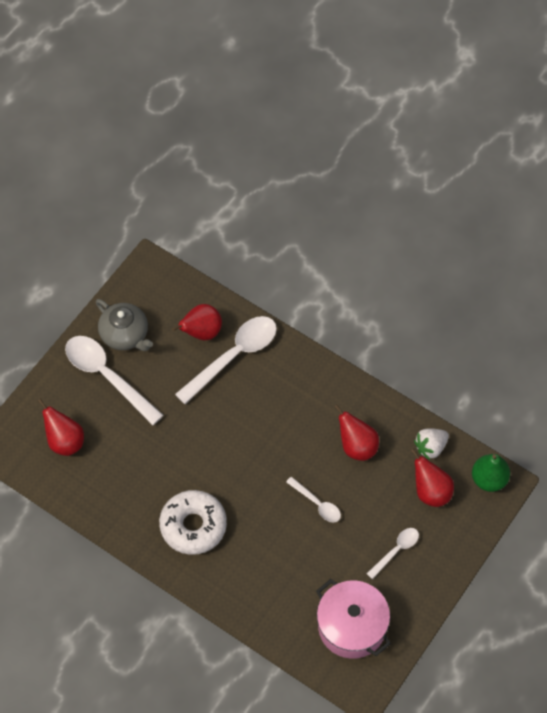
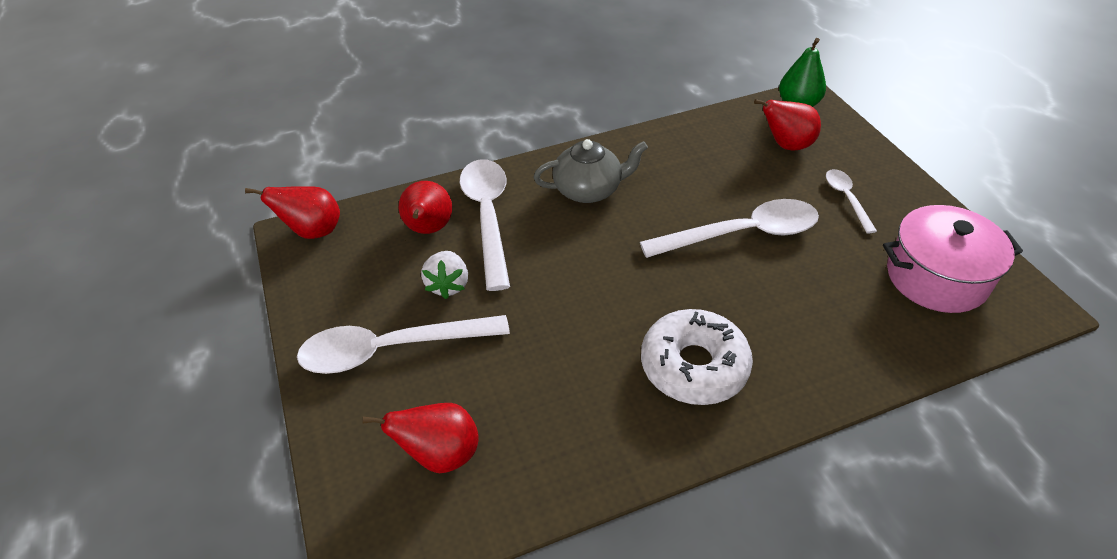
camera: 55 degrees left, 15 degrees down
grey teapot [96,299,153,351] -> grey teapot moved to [534,139,648,203]
white spoon [286,477,341,522] -> white spoon [640,199,819,258], size x1.94
red pear [334,404,379,461] -> red pear moved to [245,186,340,239]
white strawberry [414,428,449,460] -> white strawberry moved to [421,251,468,299]

